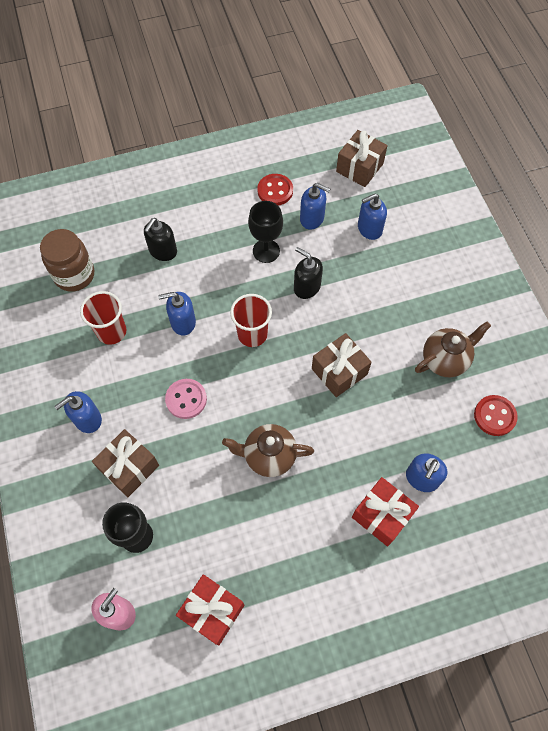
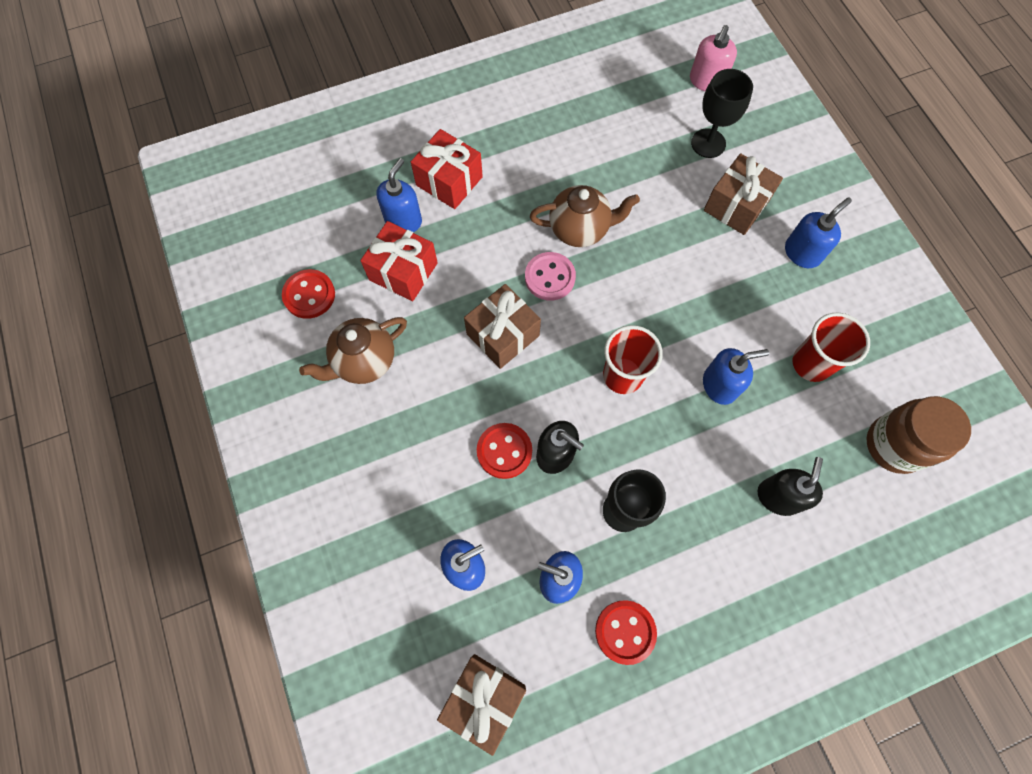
camera: 175 degrees right, 5 degrees up
pink button [165,379,207,419] -> pink button moved to [525,252,576,301]
red gift [176,574,244,645] -> red gift moved to [360,221,438,301]
none -> red button [477,423,532,479]

